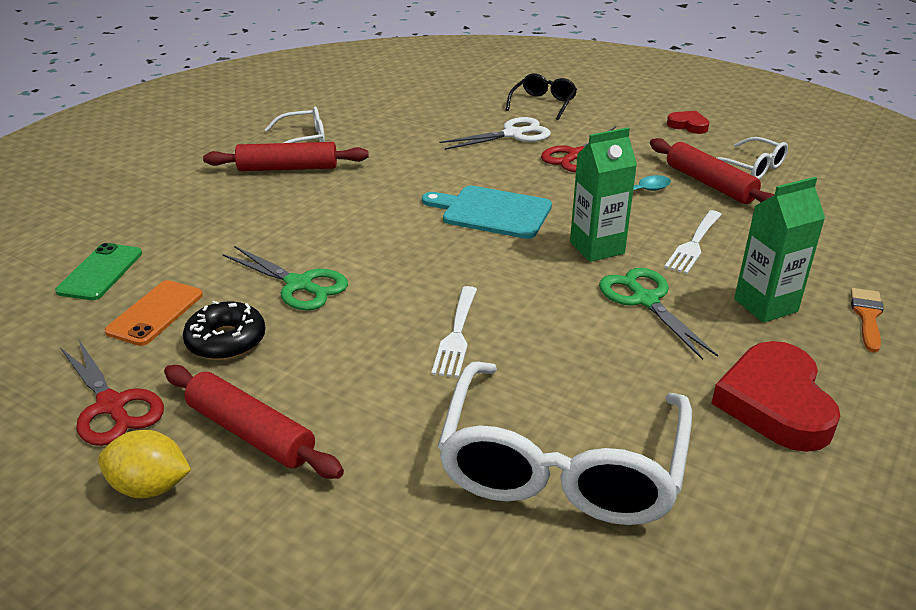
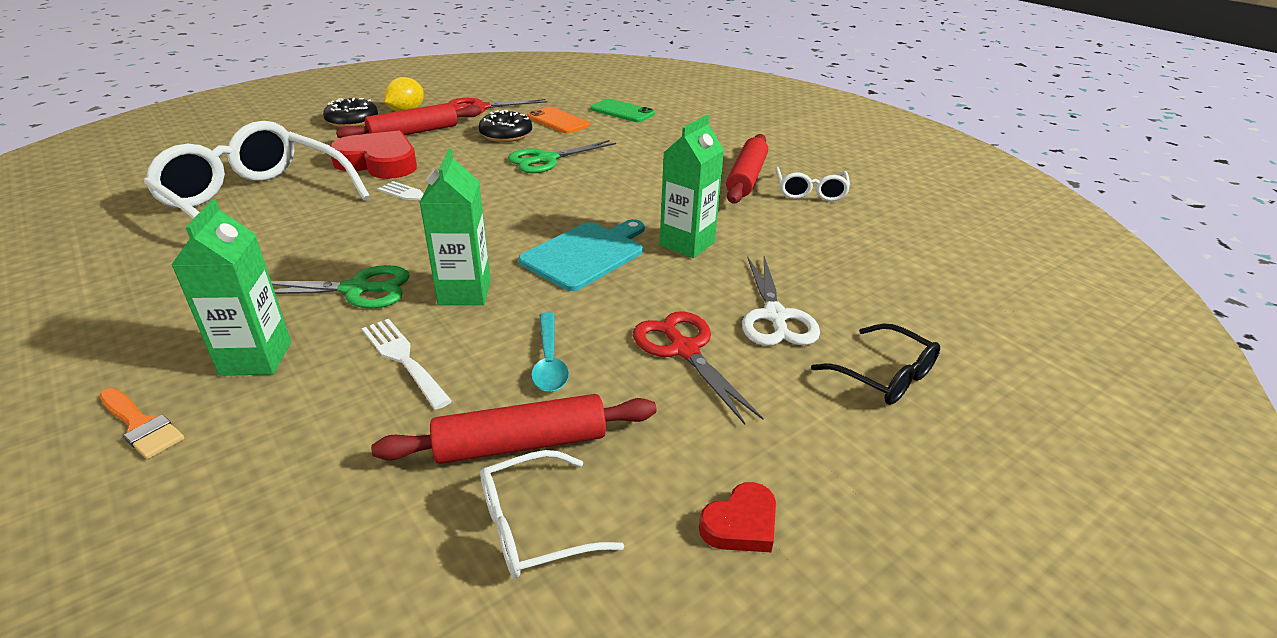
camera: 110 degrees right, 0 degrees up
red heart [711,341,840,452] -> red heart moved to [330,131,417,179]
none -> black donut [323,98,378,128]
none -> green carton [660,115,724,258]

